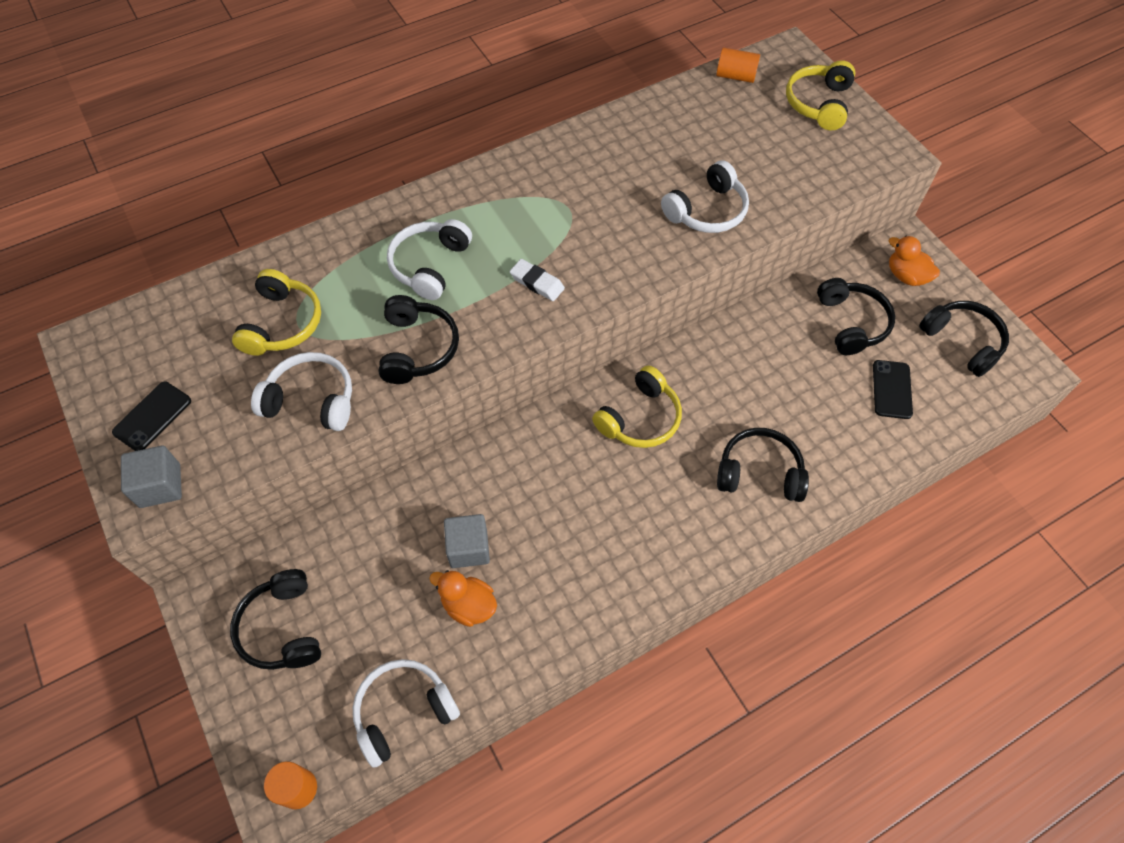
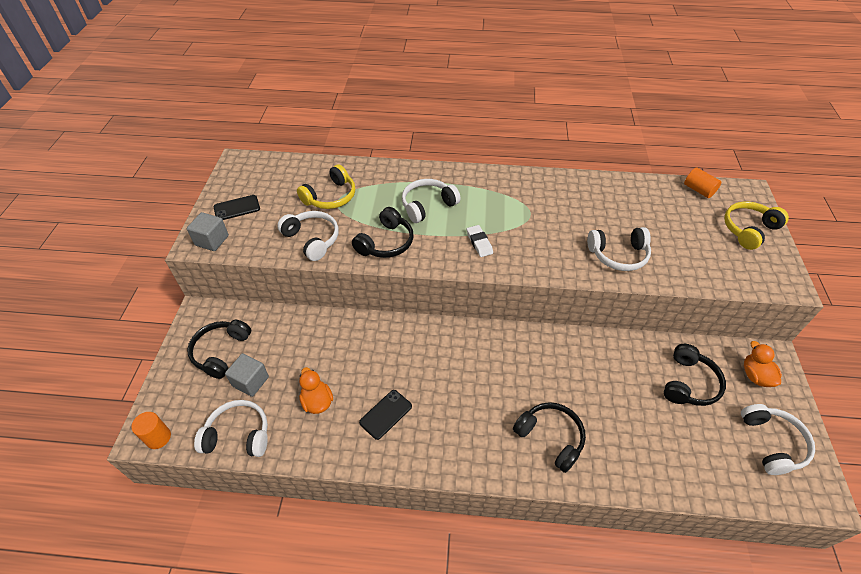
camera: 35 degrees right, 10 degrees down
grey cube [444,514,490,568] -> grey cube moved to [225,353,269,397]
yellow headphones [592,365,682,448] -> none
black phone [873,360,913,419] -> black phone moved to [359,390,412,440]
black headphones [919,301,1009,377] -> white headphones [741,404,815,475]

